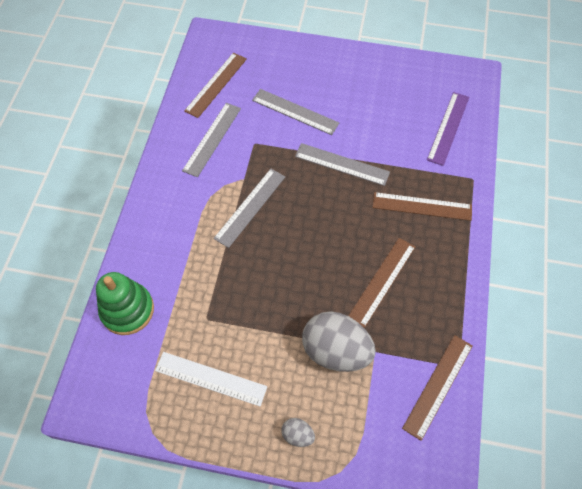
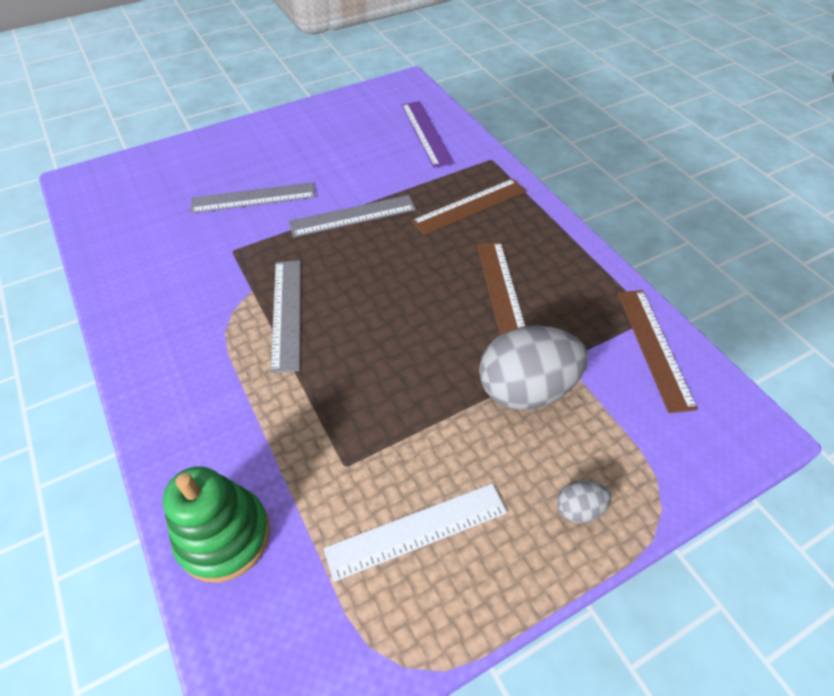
camera: 40 degrees left, 10 degrees down
grey ruler [182,103,241,177] -> none
brown ruler [184,53,247,118] -> none

